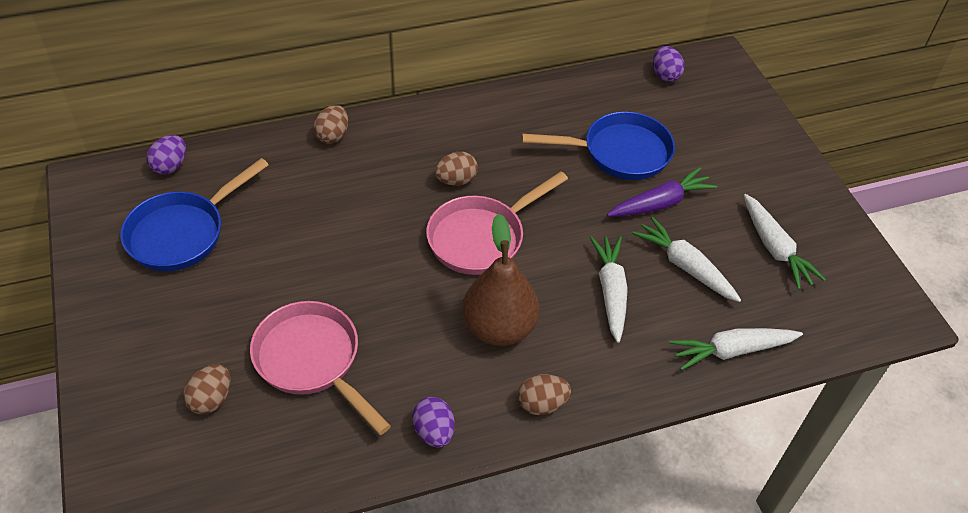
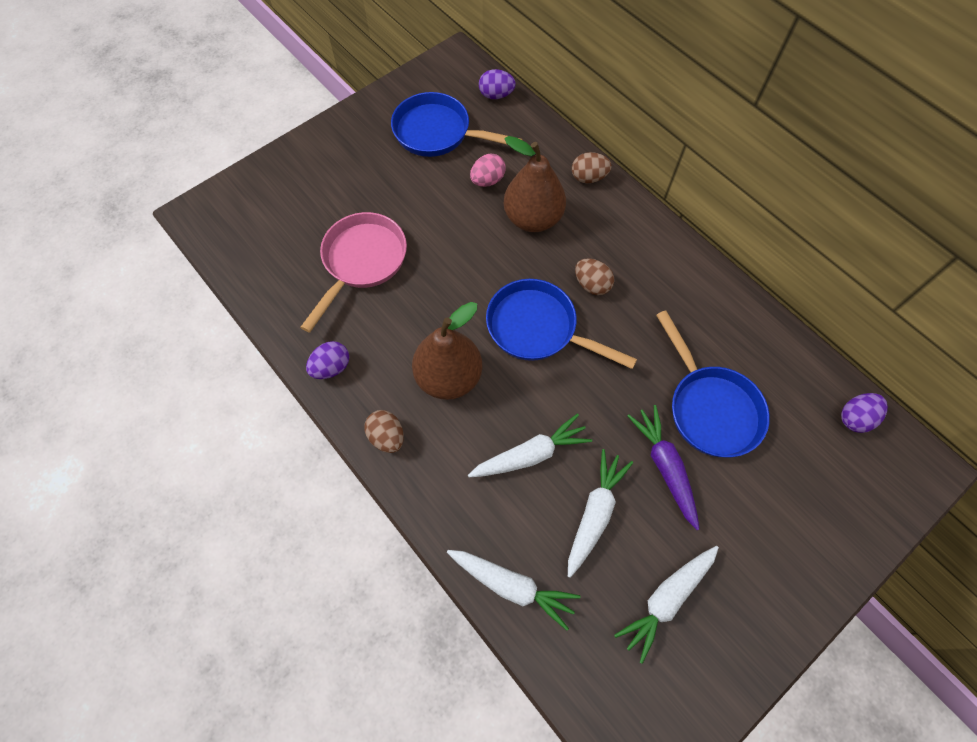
camera: 70 degrees right, 15 degrees up
brown egg [183,364,231,415] -> none
pink pan [426,172,568,275] -> blue pan [486,279,637,369]
purple carrot [607,167,717,217] -> purple carrot turned 150 degrees counterclockwise [627,405,699,530]
white carrot [669,328,803,370] -> white carrot turned 150 degrees clockwise [447,550,581,630]
none -> pink egg [470,154,506,187]
none -> brown pear [504,136,566,232]

